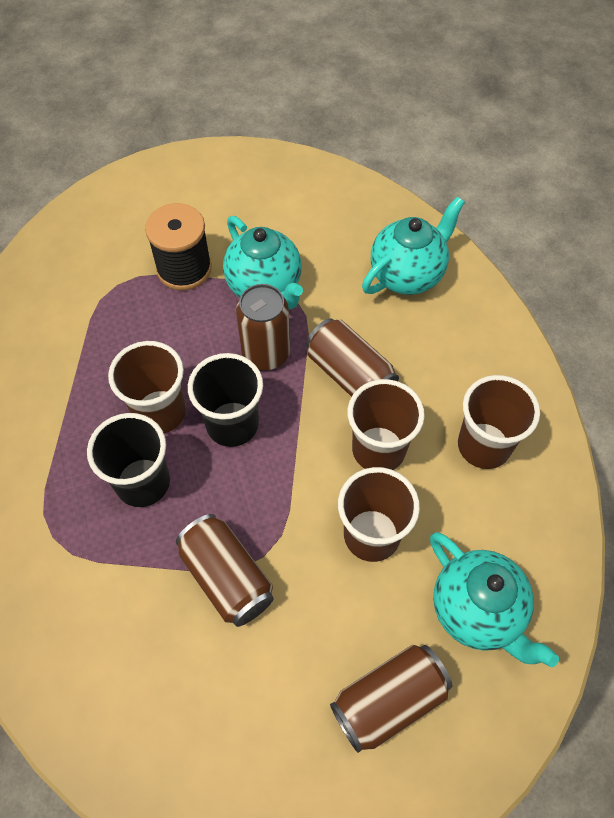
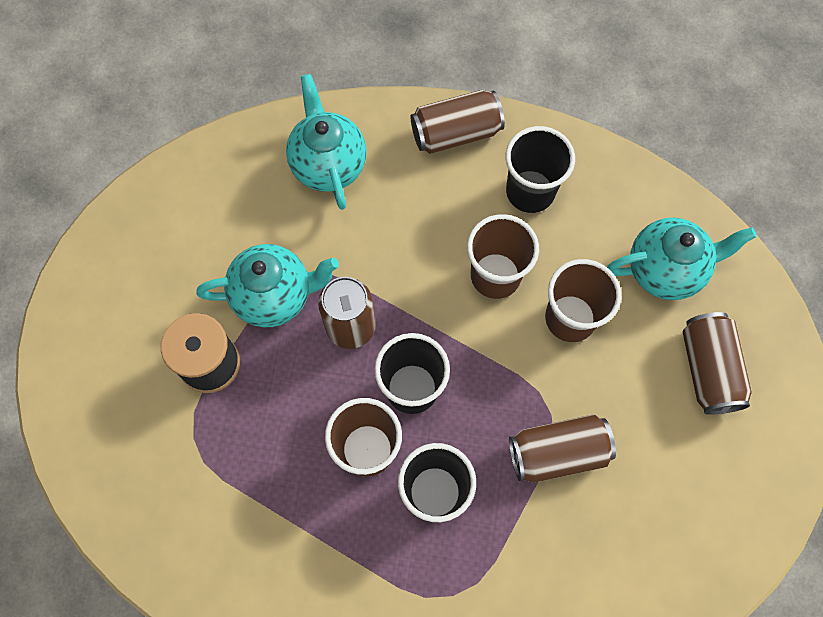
camera: 65 degrees left, 10 degrees up
brown can [306,318,399,397] -> brown can moved to [410,90,505,154]
brown cup [458,375,540,469] -> black cup [506,126,575,213]

